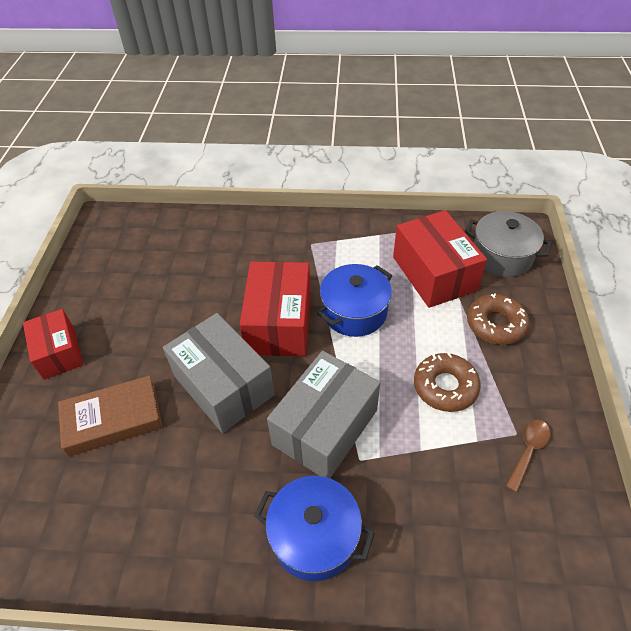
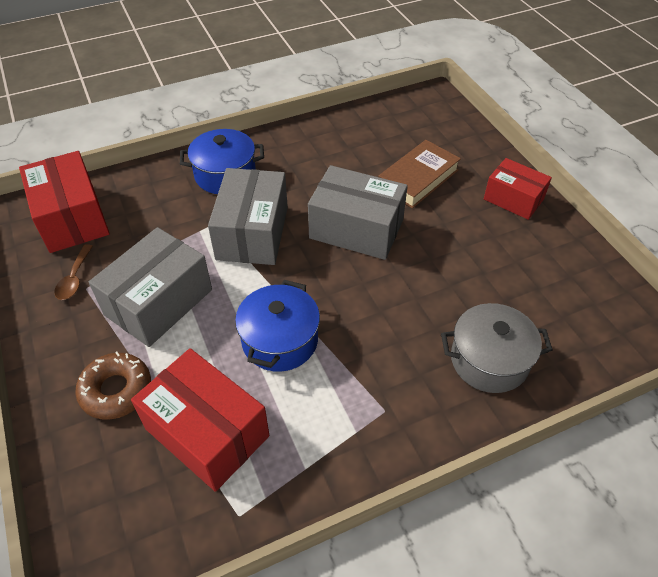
camera: 150 degrees right, 0 degrees up
red box [239,261,311,356] -> red box moved to [19,151,110,253]
brown donut [414,353,481,412] -> grey box [89,227,212,347]
grey pot [465,211,552,277] -> grey pot moved to [441,303,553,393]

